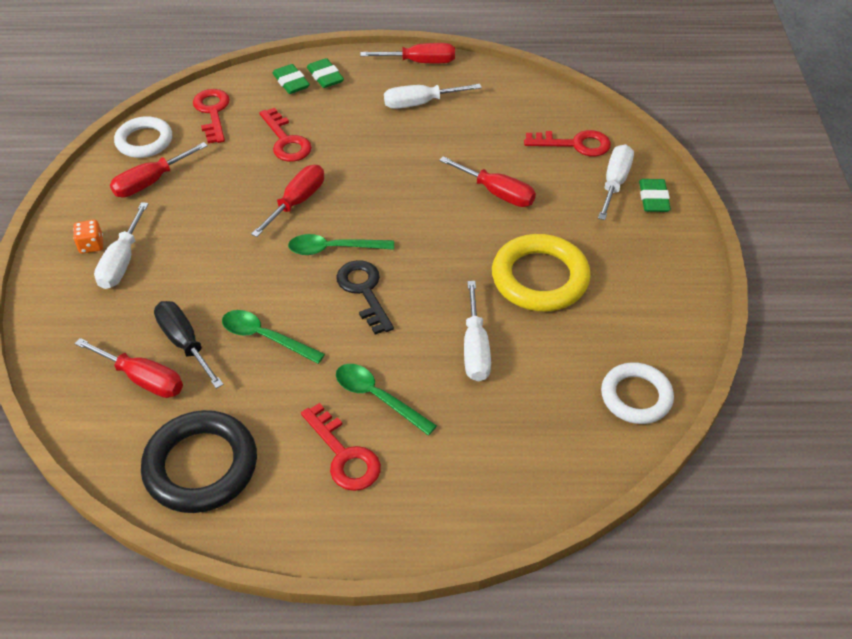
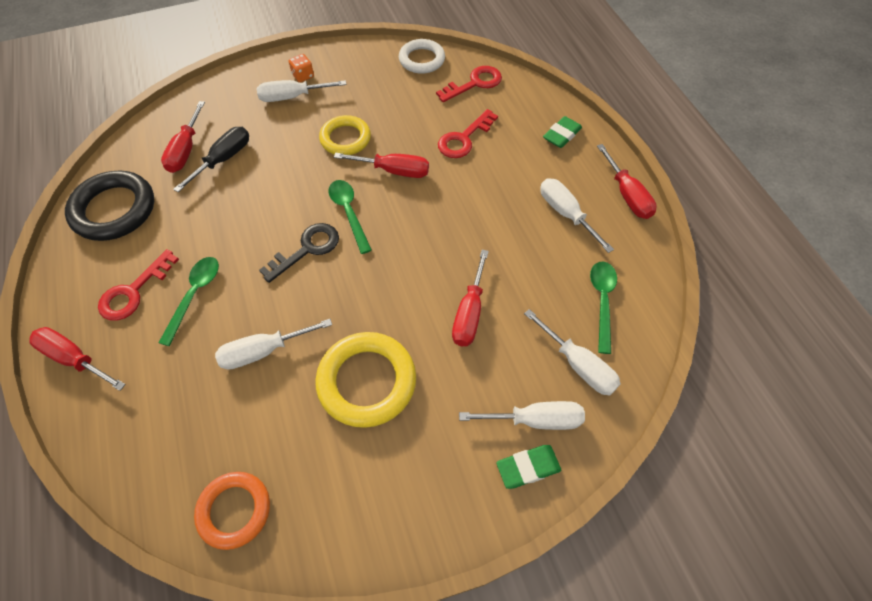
camera: 70 degrees right, 10 degrees up
red screwdriver [110,142,208,197] -> red screwdriver moved to [29,327,126,391]
green spoon [222,310,325,364] -> green spoon moved to [590,262,617,354]
green eraser [273,64,310,94] -> none
red key [524,130,611,156] -> white screwdriver [524,309,621,396]
white ring [601,362,674,424] -> orange ring [194,472,270,550]
none -> yellow ring [319,115,371,155]

